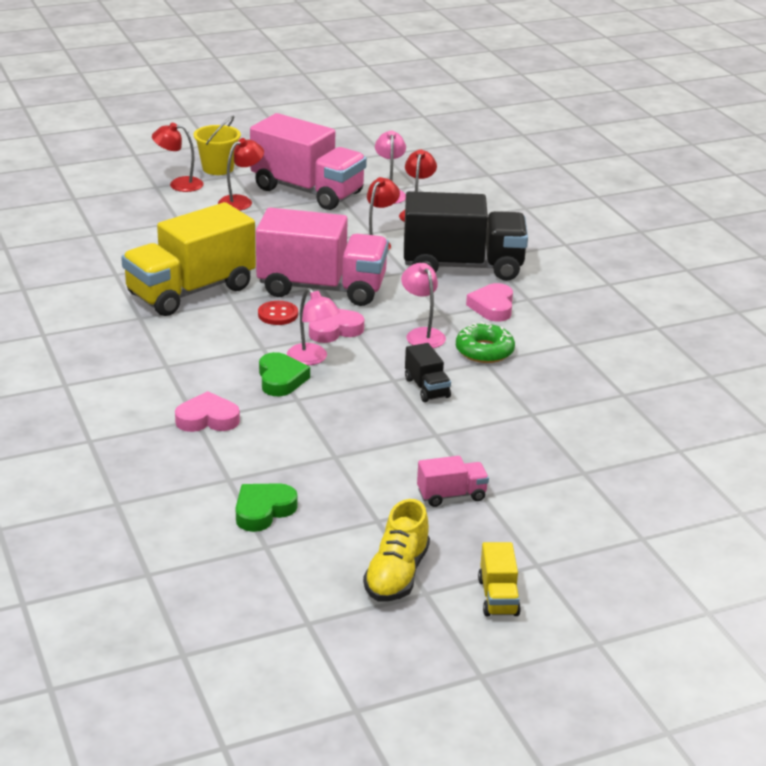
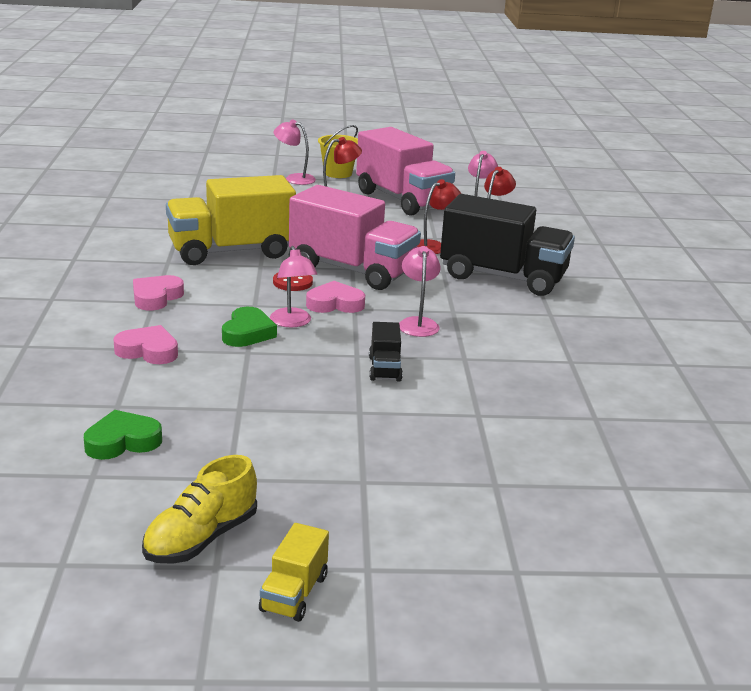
camera: 20 degrees right, 5 degrees down
red lamp [152,123,204,192] -> pink lamp [274,120,316,185]
pink truck [417,456,489,507] -> none
green donut [456,322,515,363] -> none
pink heart [466,283,513,322] -> pink heart moved to [133,275,184,310]

